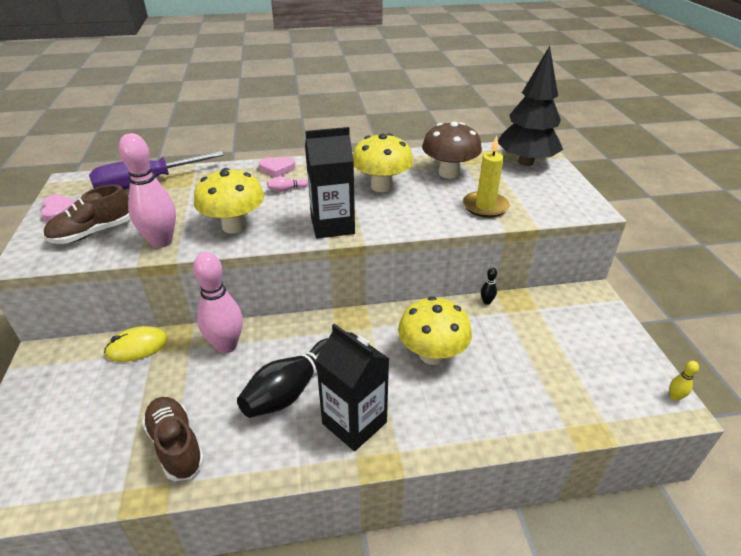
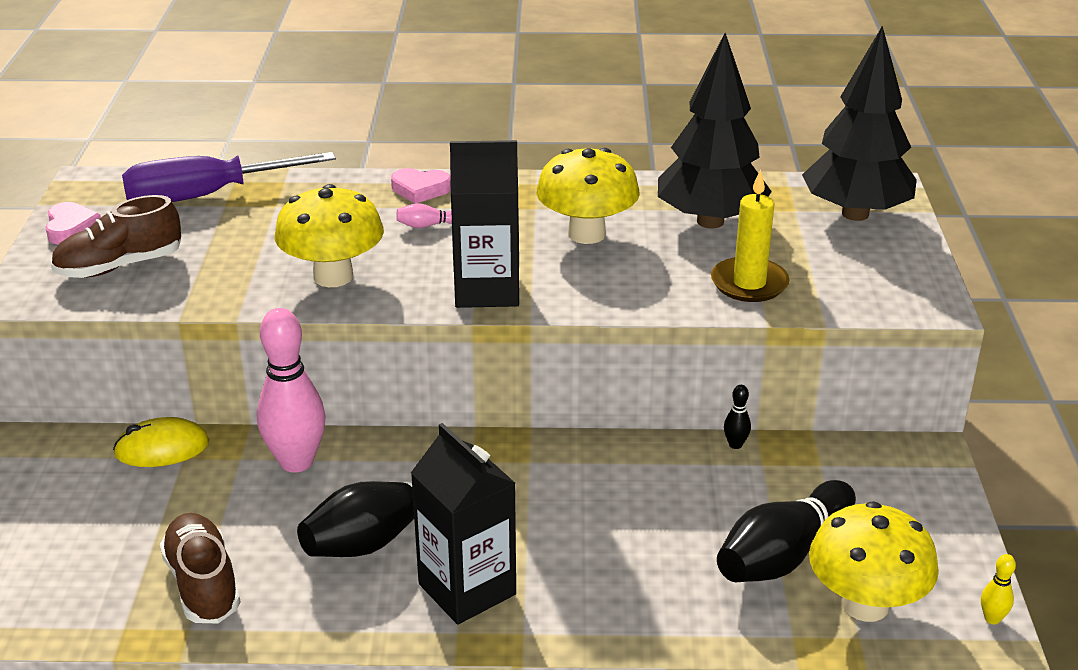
camera: 10 degrees right, 5 degrees down
pink bowling pin [119,133,176,248] -> none
yellow mushroom [398,297,472,365] -> yellow mushroom moved to [809,501,939,622]
brown mushroom [422,122,482,179] -> black tree [658,33,772,228]
none -> black bowling pin [717,480,856,582]

